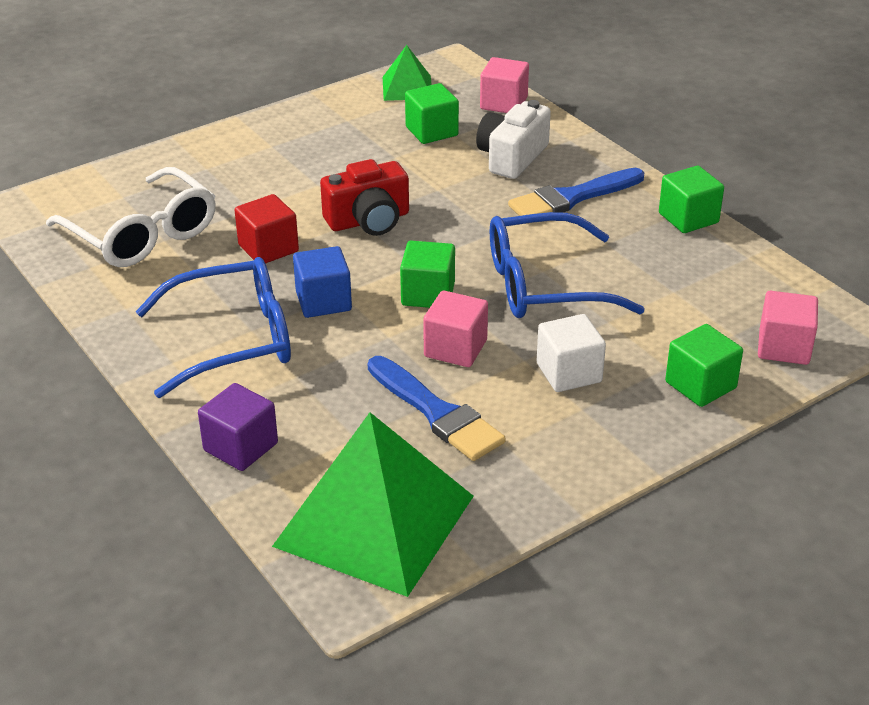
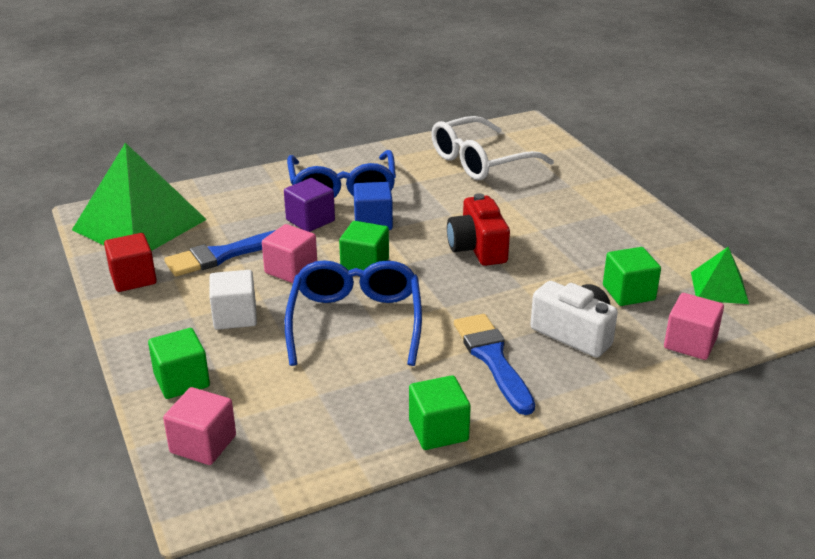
camera: 100 degrees right, 5 degrees down
purple cube [198,383,278,471] -> purple cube moved to [284,178,335,232]
red cube [234,194,299,264] -> red cube moved to [104,233,157,292]

